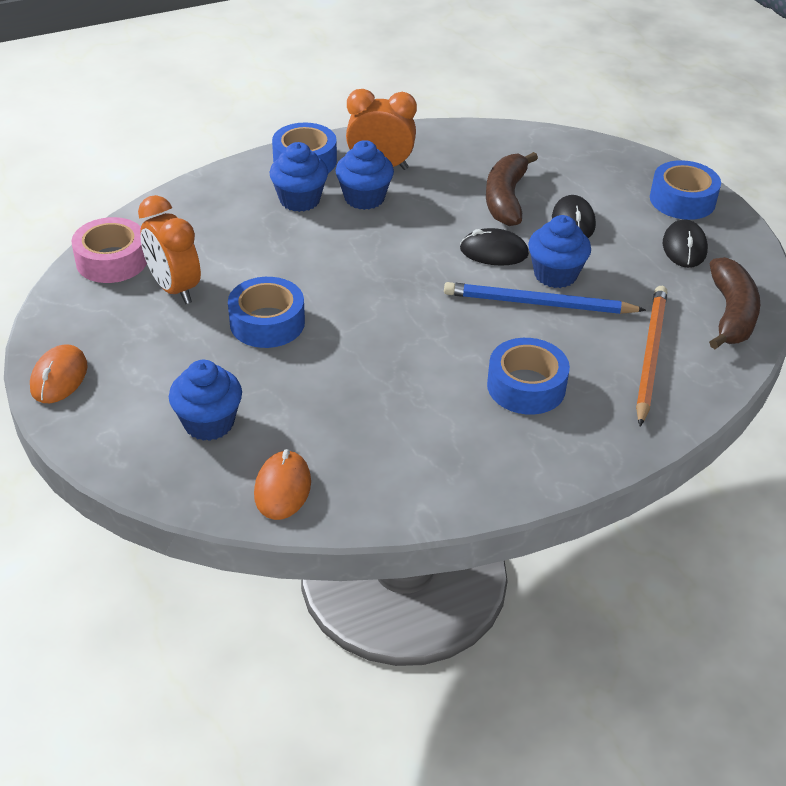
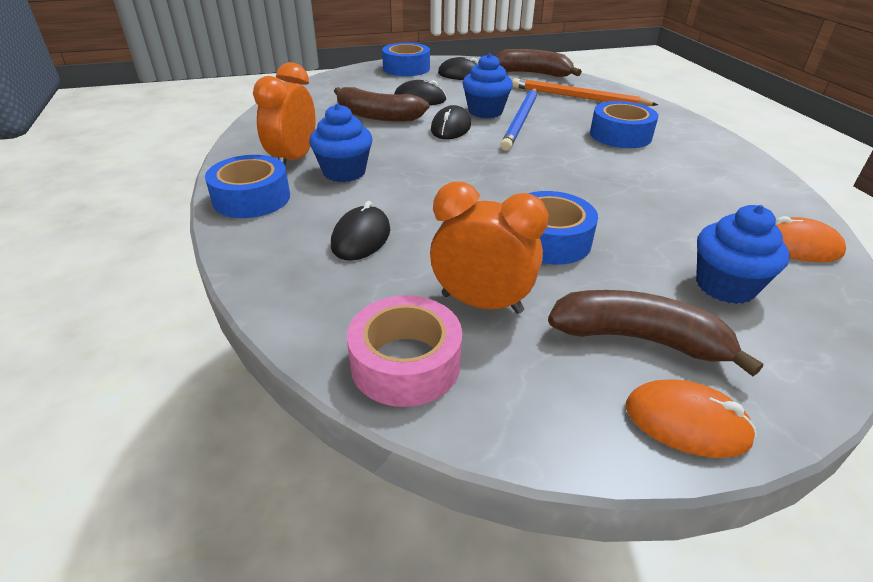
camera: 80 degrees left, 5 degrees down
orange clock [138,195,201,304] -> orange clock turned 135 degrees counterclockwise [430,182,548,314]
blue cupcake [270,142,328,212] -> none
none -> black mouse [331,201,390,261]
none -> brown banana [548,290,763,376]

